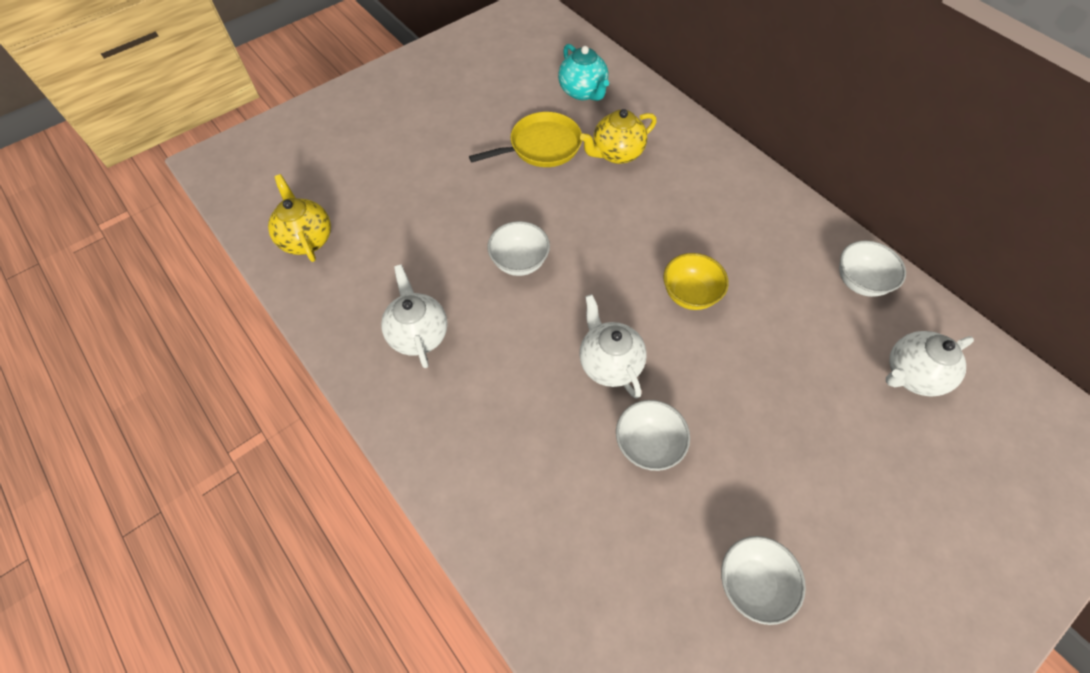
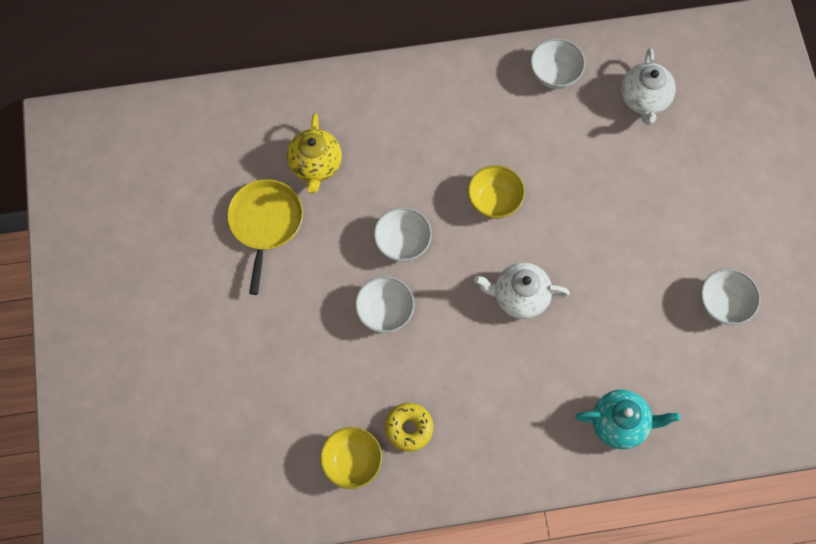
camera: 60 degrees left, 10 degrees up
yellow teapot [268,174,331,262] -> none
white teapot [381,264,447,368] -> yellow donut [385,403,433,452]
turquoise teapot [558,44,609,101] -> turquoise teapot moved to [575,390,681,449]
white bowl [616,400,690,471] -> white bowl moved to [374,207,432,262]
none -> yellow bowl [320,427,382,489]

